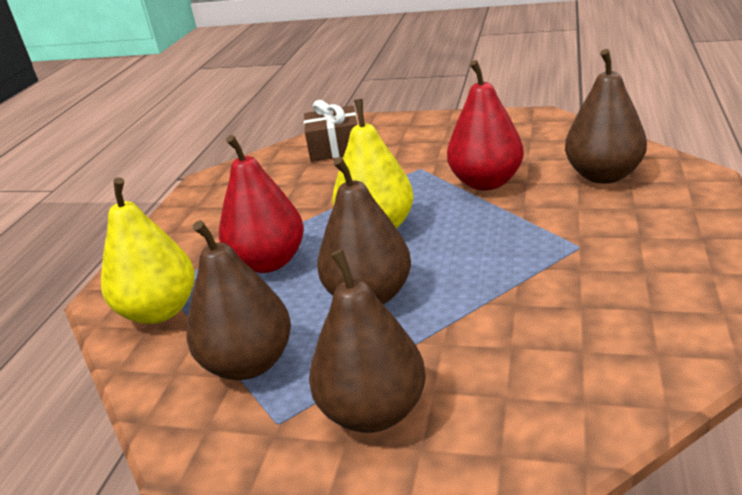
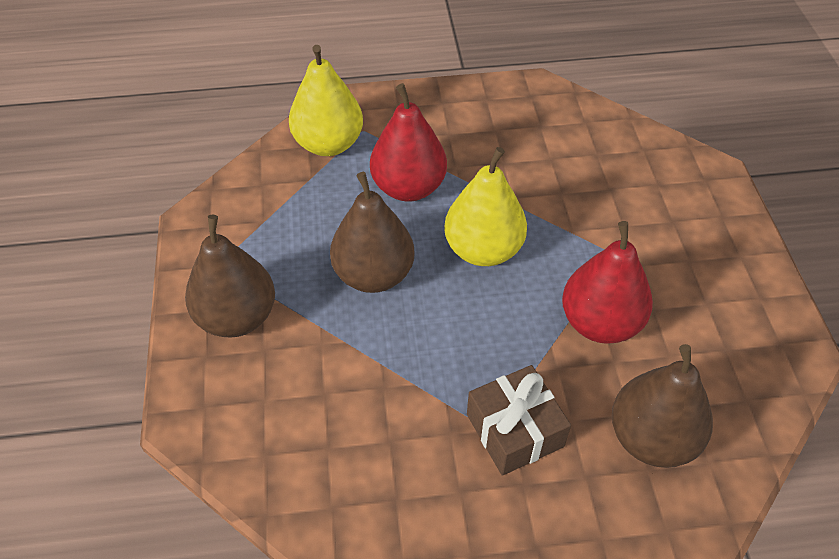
camera: 65 degrees right, 20 degrees up
brown pear [186,220,291,380] -> none
brown gift [304,100,358,162] -> brown gift moved to [467,365,571,476]

